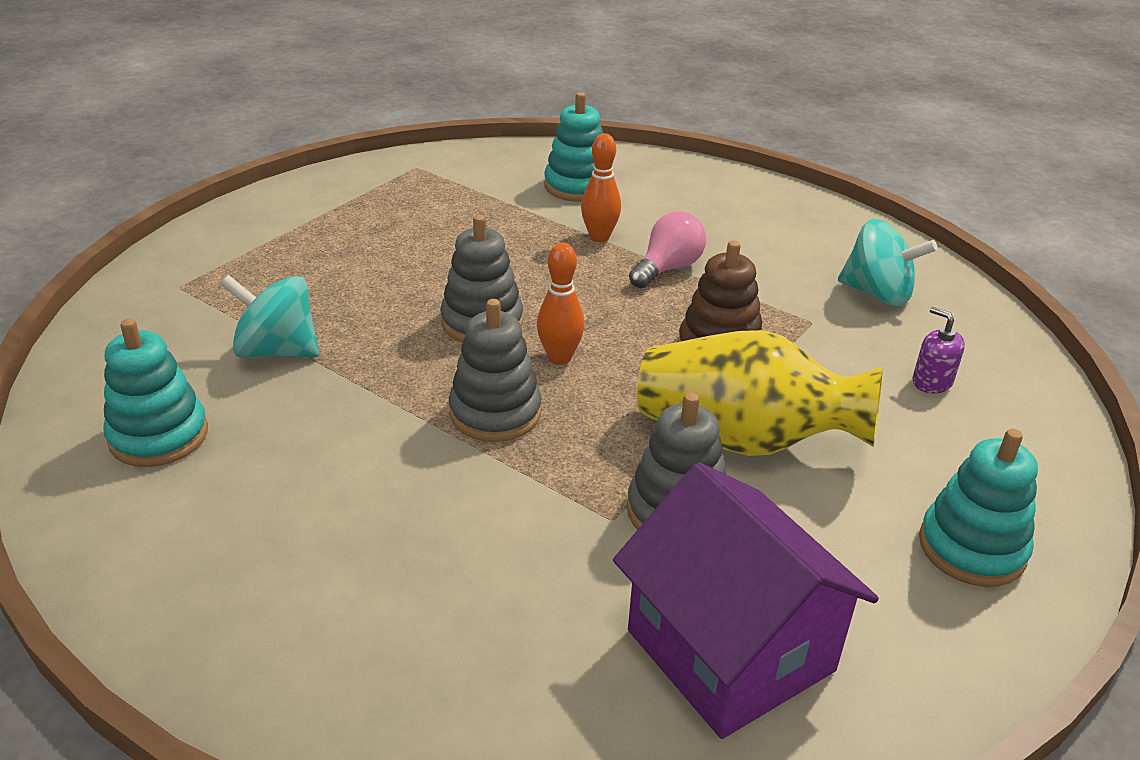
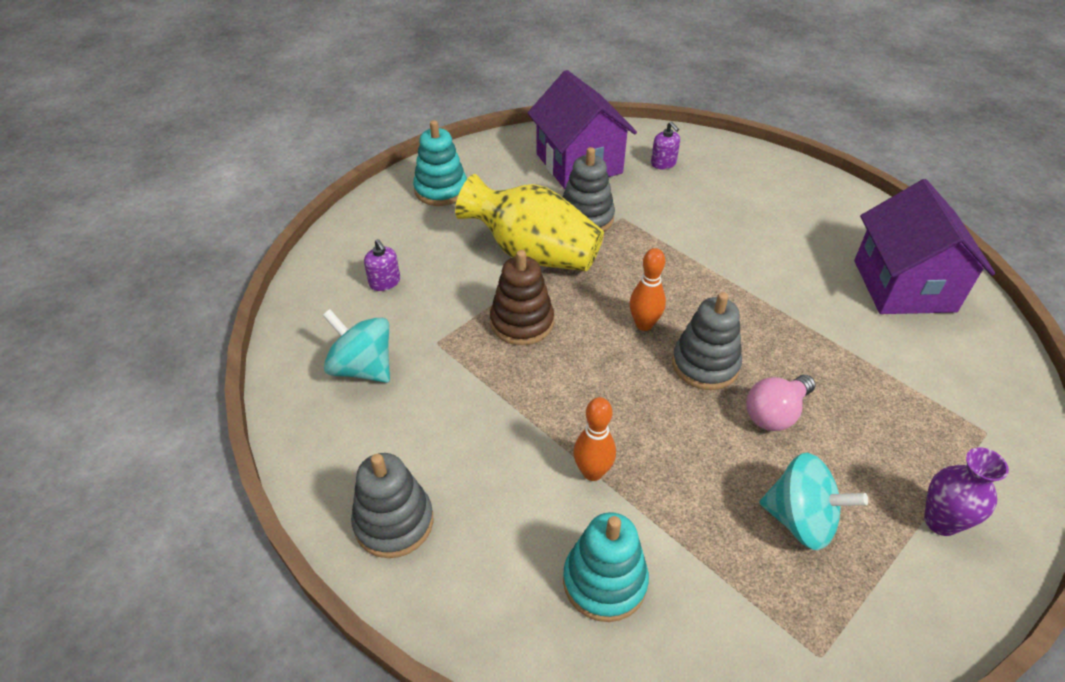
camera: 170 degrees left, 10 degrees up
turquoise stacking toy [103,319,208,467] -> purple house [854,179,995,314]
turquoise spinning top [220,275,320,358] -> turquoise spinning top moved to [759,453,868,550]
grey stacking toy [449,299,542,442] -> grey stacking toy moved to [351,453,433,558]
pink light bulb [629,211,706,288] -> pink light bulb moved to [746,375,816,431]
none -> purple soap dispenser [651,121,680,169]
none -> purple vase [924,447,1009,536]

